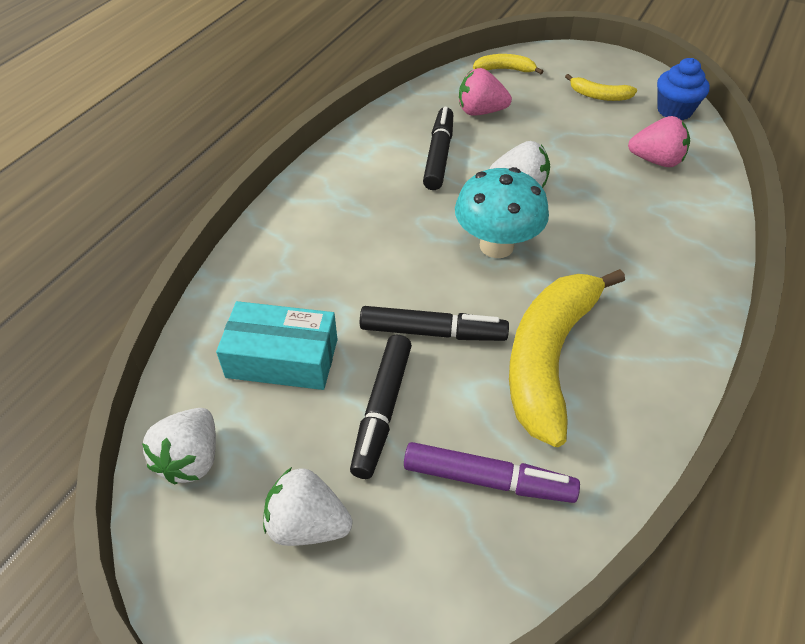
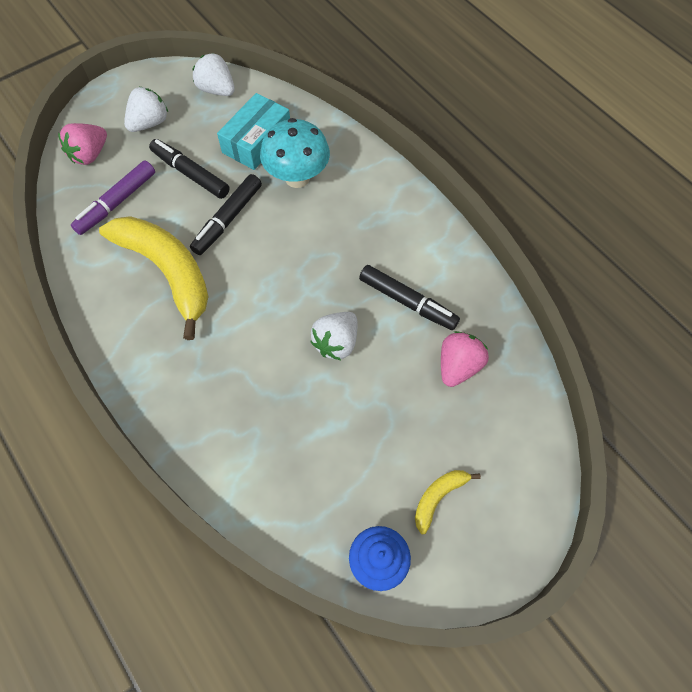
camera: 115 degrees right, 15 degrees up
turquoise mushroom [455,167,549,258] -> turquoise mushroom moved to [260,118,330,188]
yellow banana [473,54,543,74] -> none
pink strawberry [628,116,690,167] -> pink strawberry moved to [58,123,107,165]

